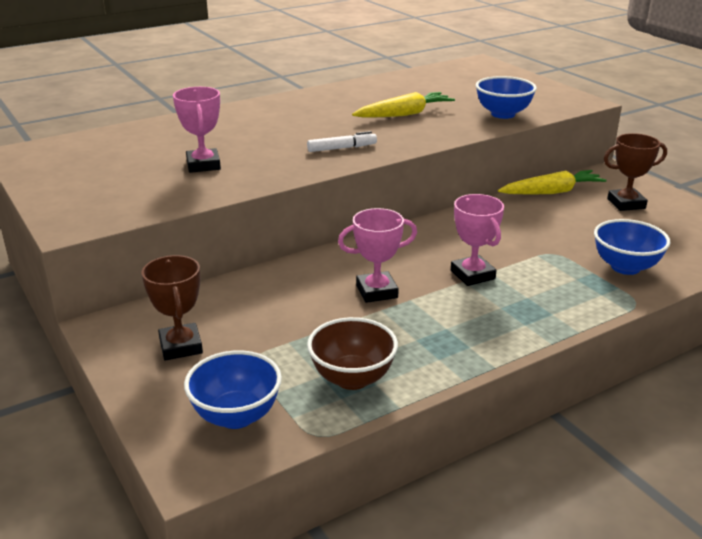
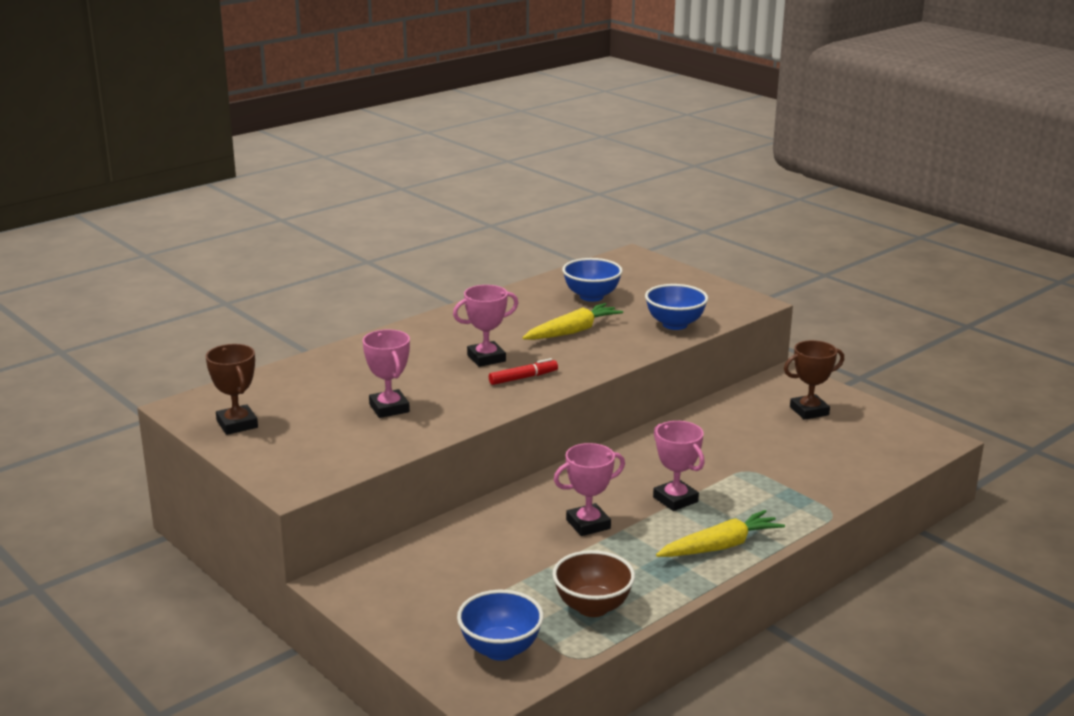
camera: 10 degrees left, 5 degrees down
brown trophy [142,255,203,360] -> brown trophy moved to [206,344,258,435]
white marker [307,131,377,152] -> red marker [489,358,558,385]
yellow carrot [498,170,607,195] -> yellow carrot moved to [656,510,785,557]
blue bowl [594,219,671,275] -> blue bowl moved to [562,258,623,302]
none -> pink trophy [453,285,518,367]

